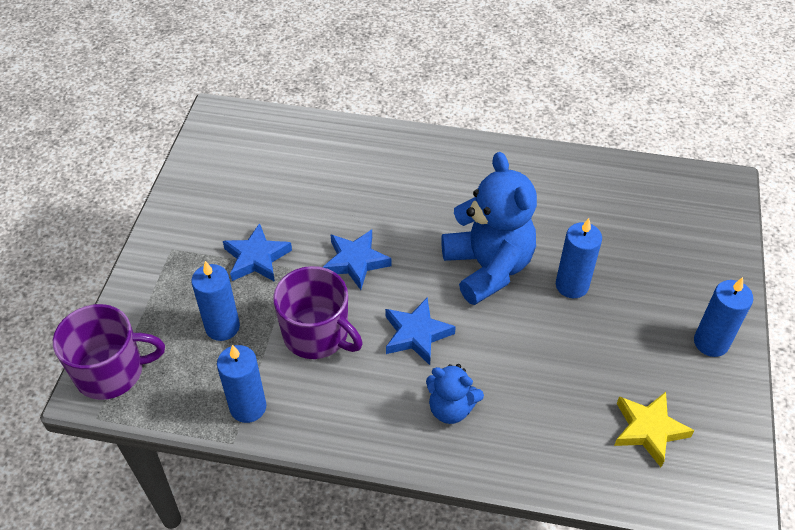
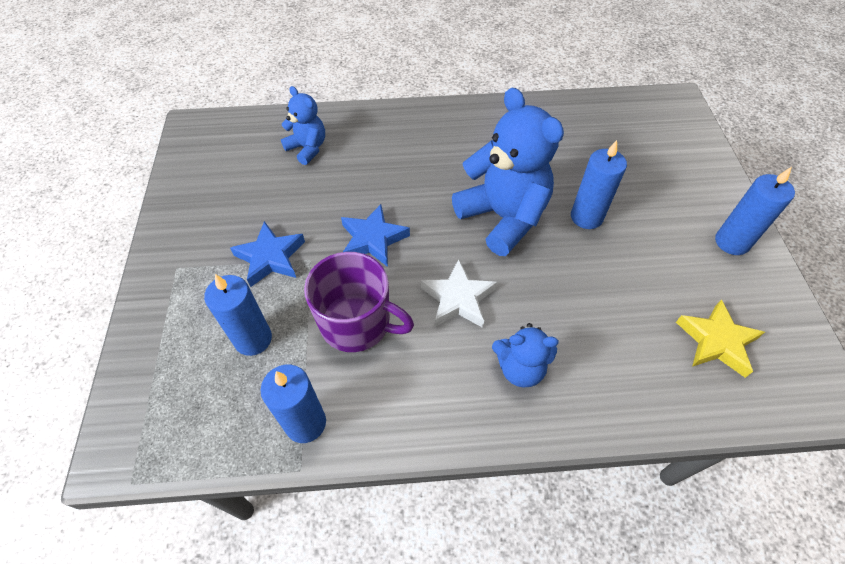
camera: 15 degrees left, 5 degrees up
purple mug [53,304,165,400] -> none
blue star [385,297,456,365] -> white star [421,259,497,328]
none -> blue teddy bear [281,86,325,165]

